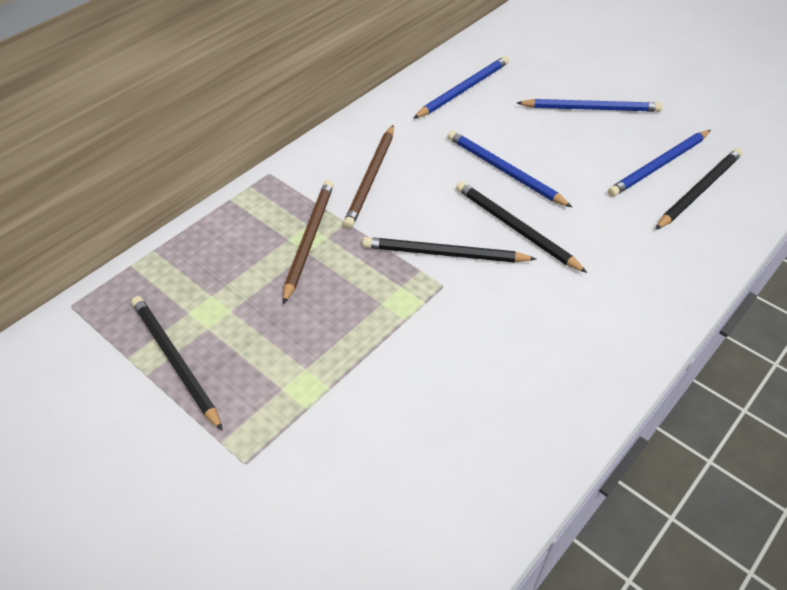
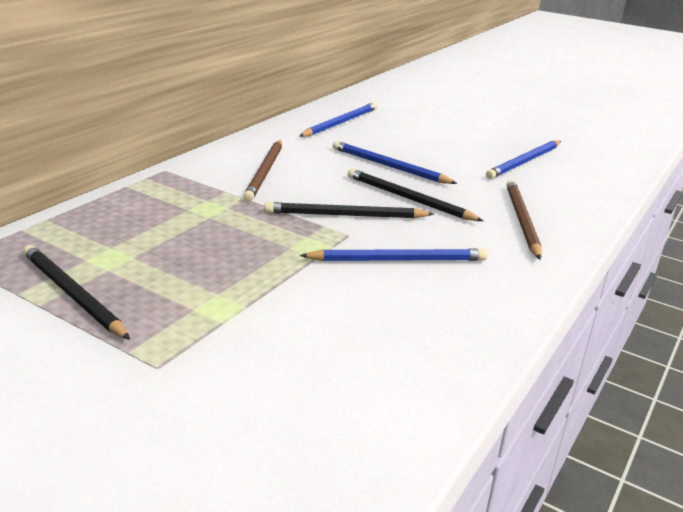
camera: 10 degrees left, 20 degrees down
brown pencil [283,180,334,304] -> brown pencil moved to [506,180,542,260]
blue pencil [517,99,663,112] -> blue pencil moved to [300,248,488,261]
black pencil [655,148,743,230] -> none

